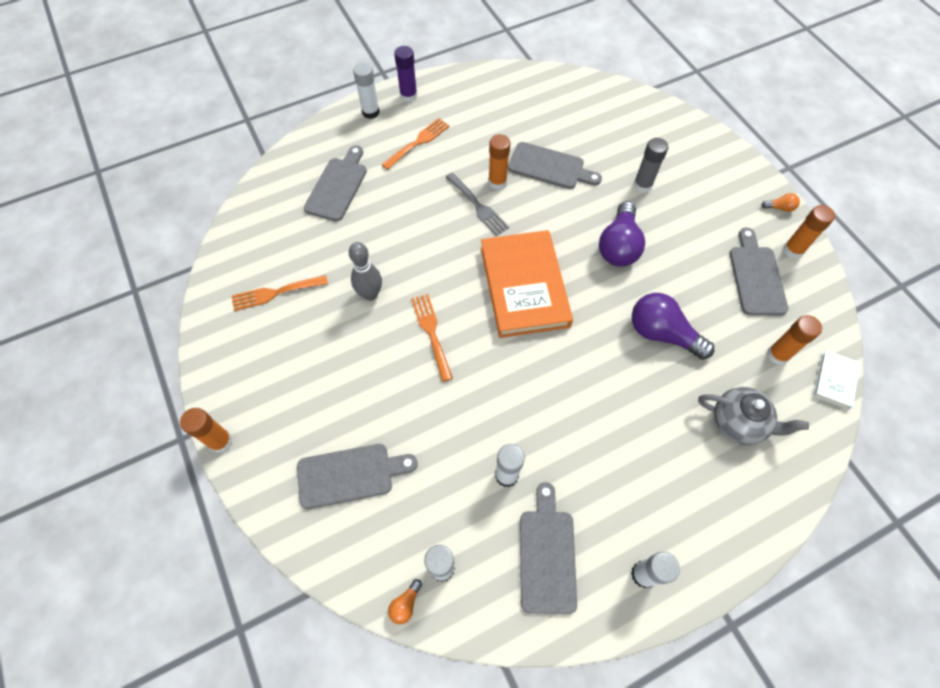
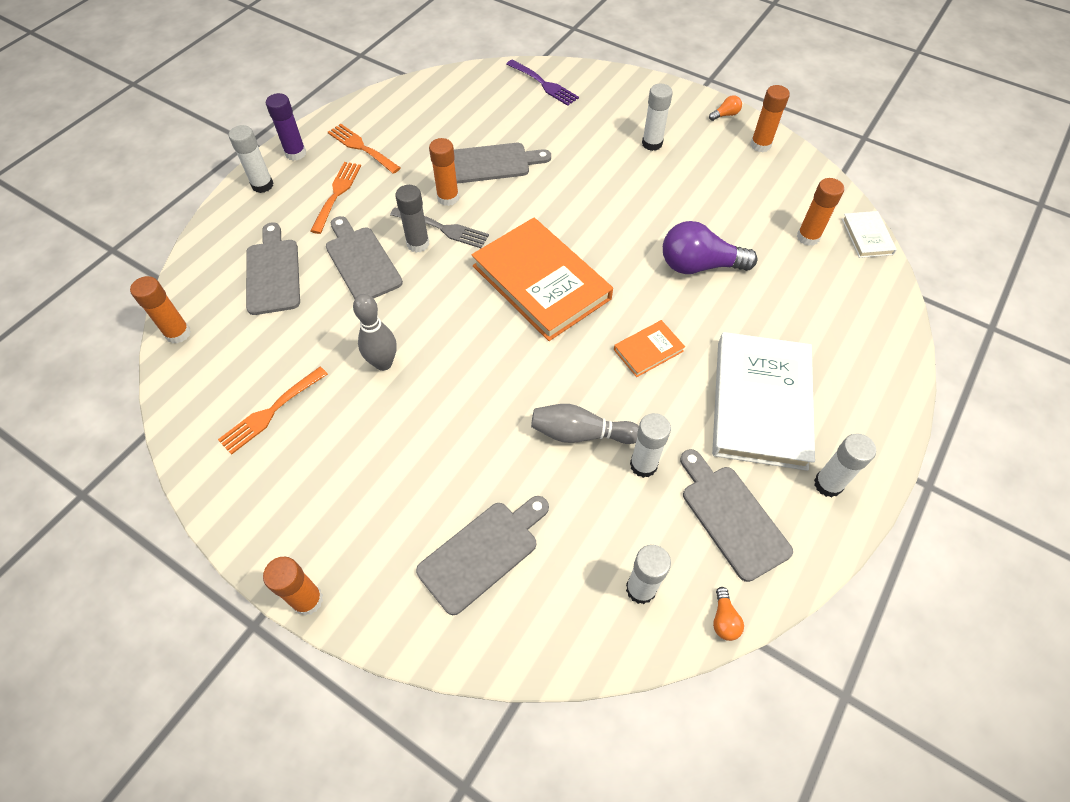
camera: 30 degrees left, 5 degrees down
orange light bulb [388,579,422,624] -> orange light bulb moved to [713,587,744,641]
orange fork [411,294,453,382] -> orange fork moved to [328,124,401,174]
purple light bulb [599,201,645,267] -> none
grey glue stick [633,138,668,193] -> grey glue stick moved to [395,185,429,253]
grey teapot [698,387,809,445] -> none
grey cutting board [730,227,788,315] -> grey cutting board moved to [326,216,403,299]
none -> orange glue stick [130,276,191,344]
none -> purple fork [506,60,579,106]
none -> grey bowling pin [531,404,639,444]
none -> orange book [614,320,685,377]
none -> white glue stick [642,84,673,151]
none -> white book [712,332,815,471]

